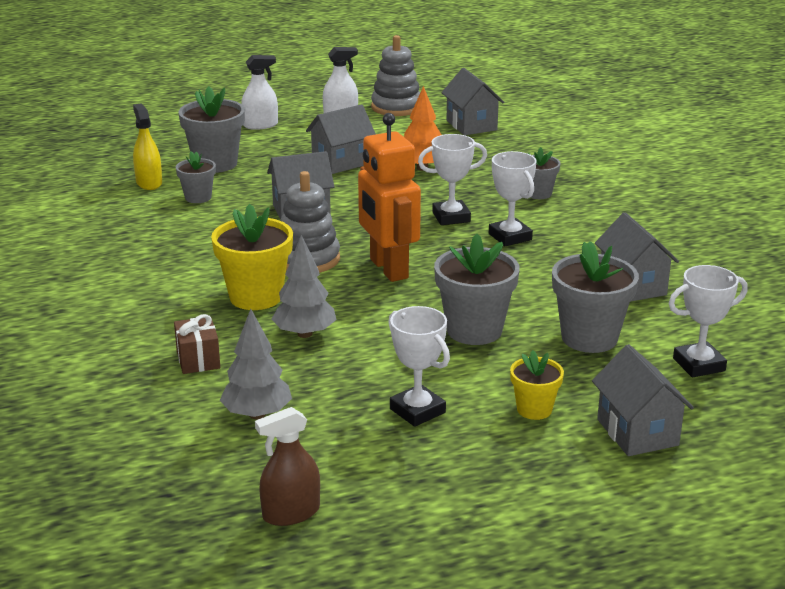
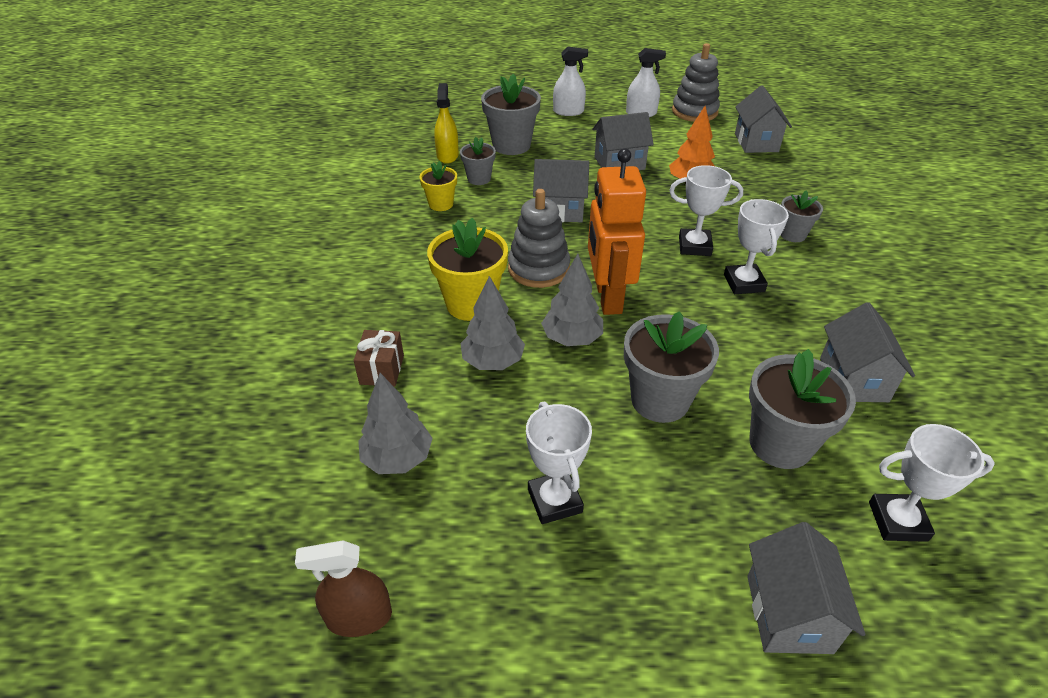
camera: 20 degrees right, 15 degrees up
yellow flower pot [510,350,564,420] -> yellow flower pot moved to [419,161,457,211]
none -> grey tree [541,254,603,346]

